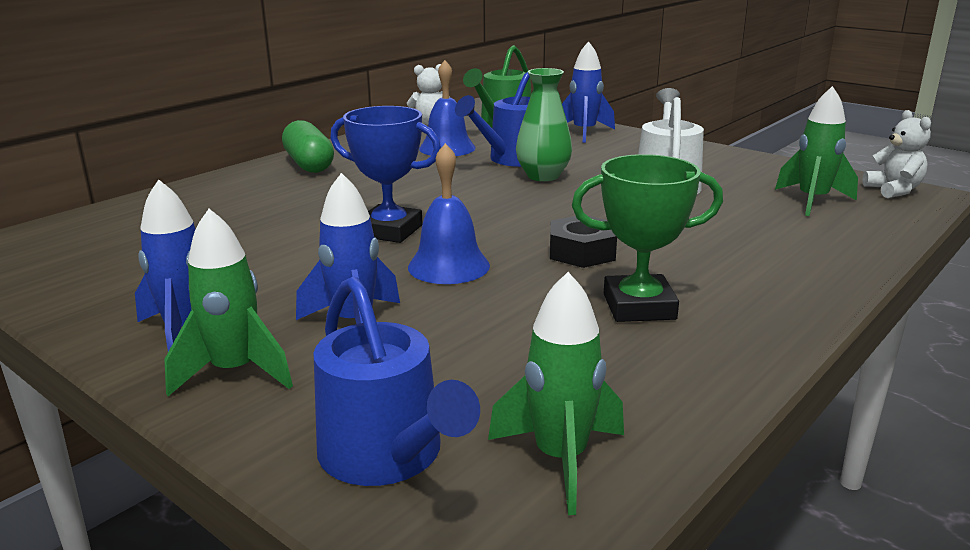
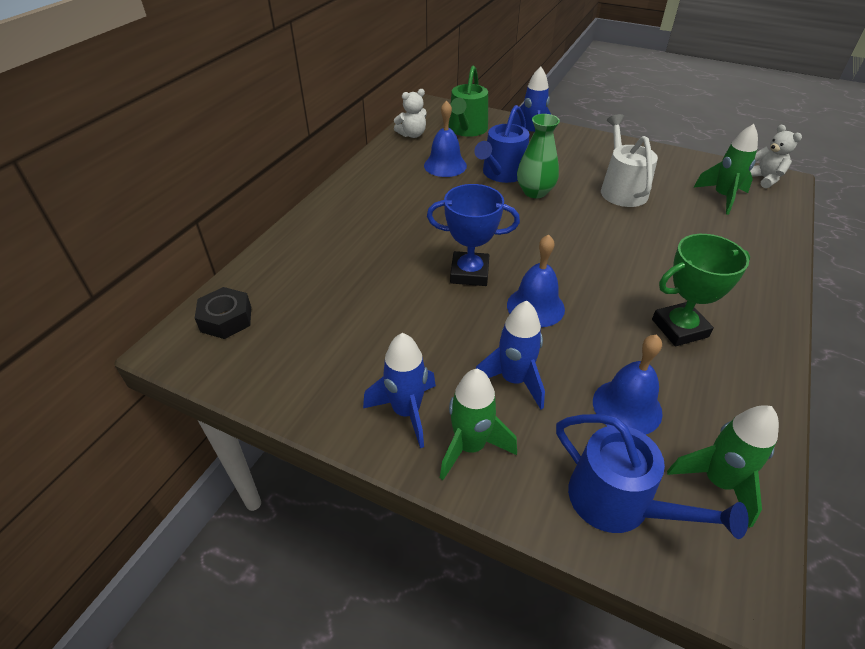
camera: 15 degrees left, 20 degrees up
green capsule [282,120,334,173] -> none
black nut [550,216,617,268] -> black nut moved to [195,287,251,339]
none -> blue bell [593,334,663,434]

